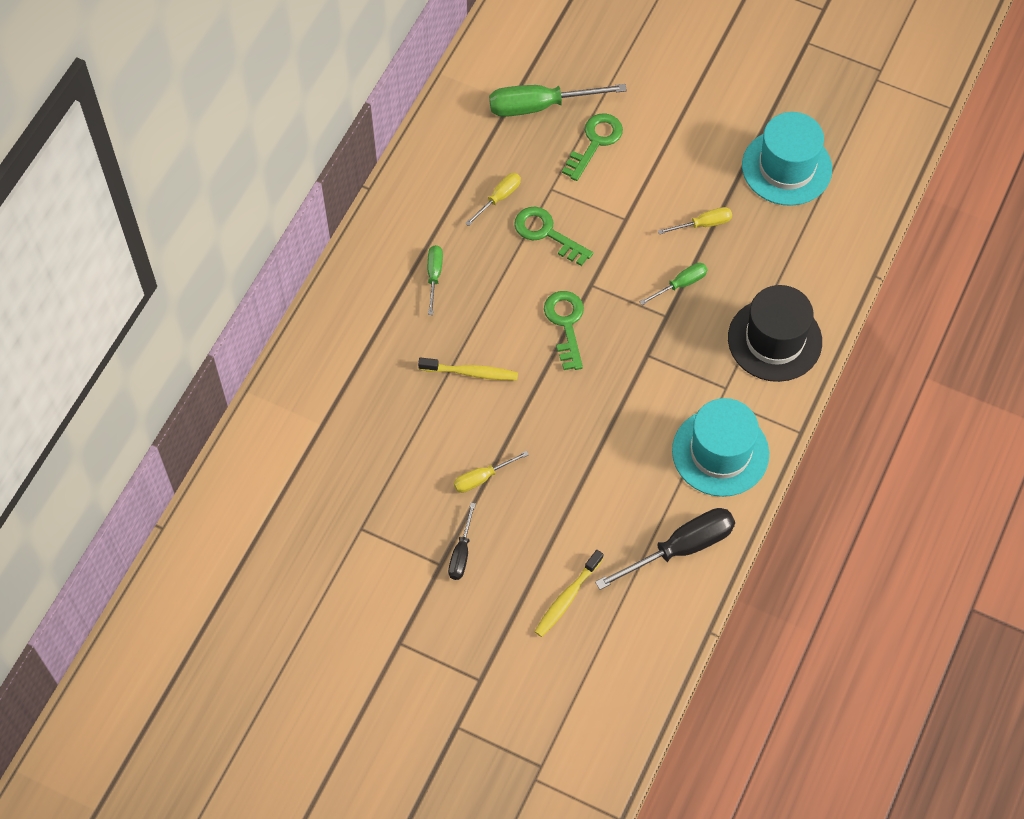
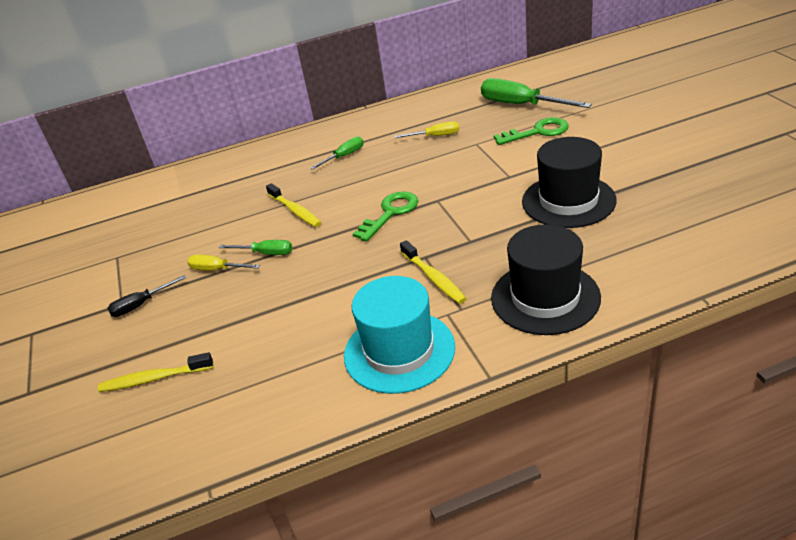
camera: 50 degrees right, 25 degrees down
green key [514,207,593,266] -> none
black screwdriver [595,508,735,590] -> none
green screwdriver [640,263,708,305] -> green screwdriver moved to [219,240,292,255]
yellow screwdriver [658,207,732,235] -> black hat [522,137,617,228]
turquoise hat [742,112,832,206] -> none
none -> yellow toothbrush [400,240,467,304]

